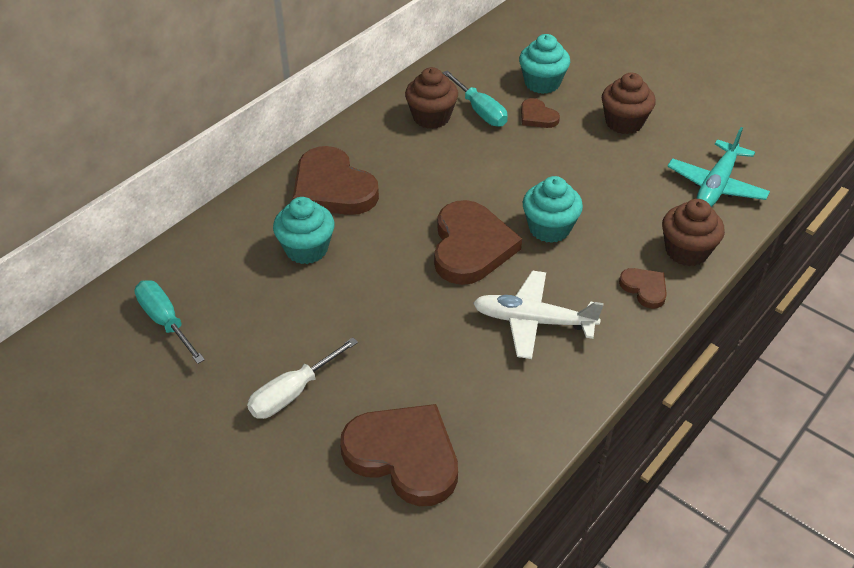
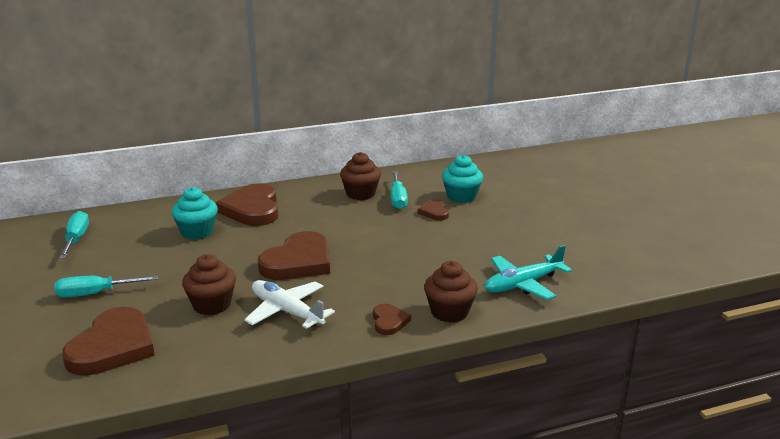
camera: 30 degrees right, 20 degrees down
white screwdriver [247,337,358,419] -> turquoise screwdriver [54,275,158,298]
brown heart [340,404,458,506] -> brown heart turned 45 degrees clockwise [62,307,155,376]
turquoise cupcake [523,176,583,243] -> none
brown cupcake [602,73,656,134] -> brown cupcake moved to [182,254,236,315]

